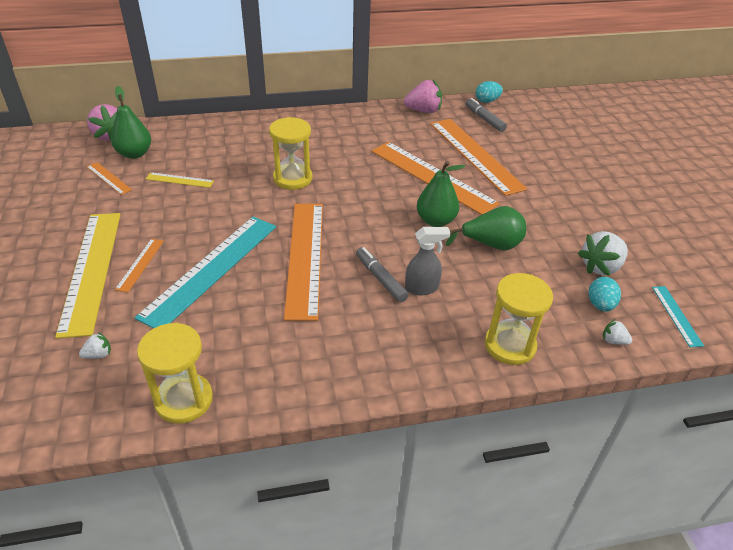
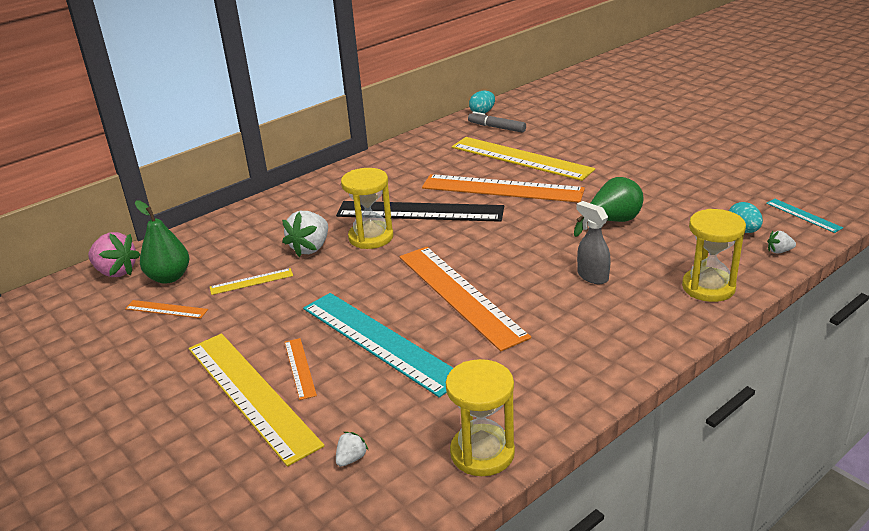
camera: 25 degrees left, 10 degrees down
turquoise ruler [135,217,276,329] -> turquoise ruler turned 45 degrees counterclockwise [303,293,453,398]
grey marker [356,247,409,302] -> none
pink strawberry [404,80,442,113] -> none
grey spray bottle [405,227,450,295] -> grey spray bottle turned 90 degrees counterclockwise [576,201,611,284]
green pear [417,161,465,227] -> none
orange ruler [430,119,527,196] -> yellow ruler [452,137,595,181]
white strawberry [578,231,628,276] -> white strawberry moved to [282,211,328,257]
none -> black ruler [336,201,504,222]

